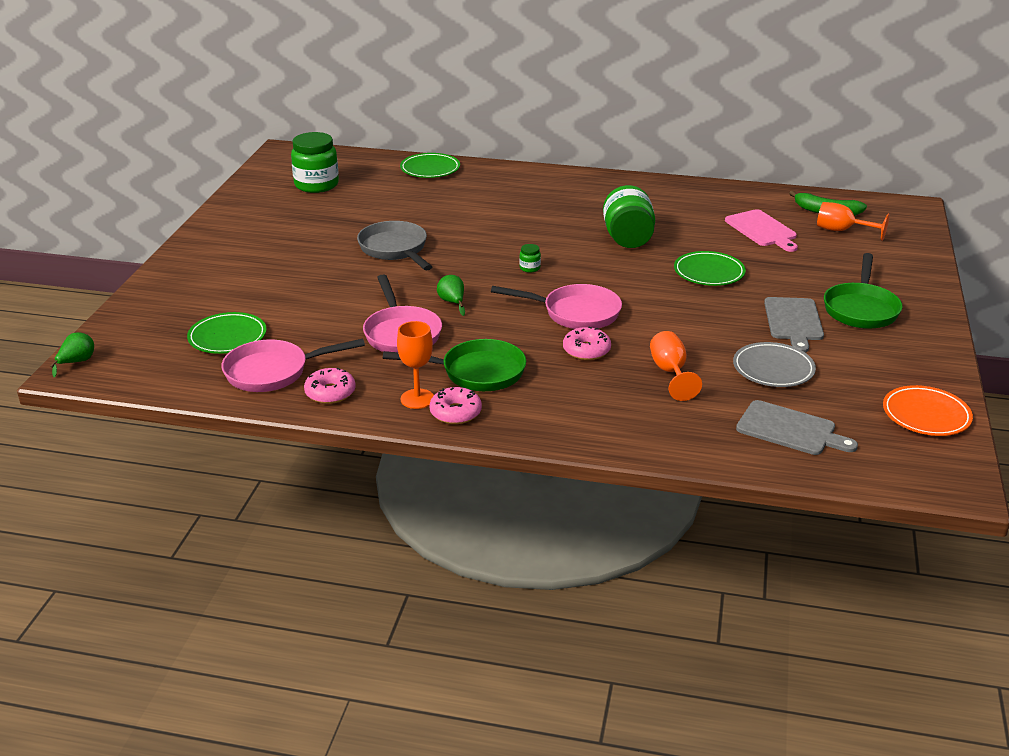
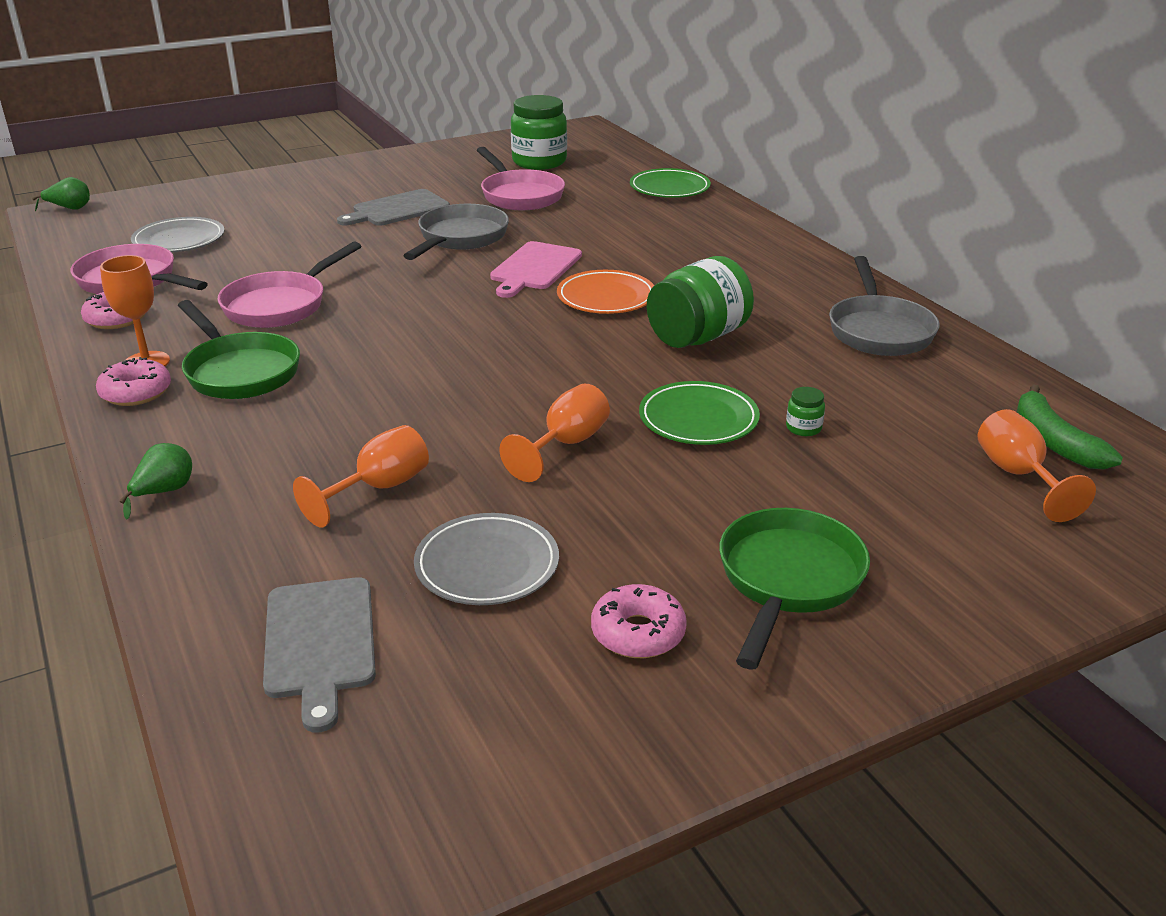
camera: 50 degrees right, 0 degrees up
green plate [187,312,267,354] -> grey plate [131,217,225,252]
green pear [437,275,465,316] -> green pear moved to [120,443,192,520]
pink pan [491,284,622,329] -> pink pan moved to [477,147,565,210]
green jar [519,244,541,273] -> green jar moved to [786,387,825,436]
pink donut [563,327,611,360] -> pink donut moved to [591,584,687,658]
pink cutting board [725,209,798,252] -> pink cutting board moved to [490,241,582,298]
grey cutting board [764,297,824,353] -> grey cutting board moved to [337,189,450,226]
green pan [824,253,903,329] -> green pan turned 135 degrees clockwise [719,508,870,670]
orange plate [883,385,973,436] -> orange plate moved to [557,270,654,314]
none -> orange goblet [499,384,610,482]
none -> grey pan [829,256,940,356]

